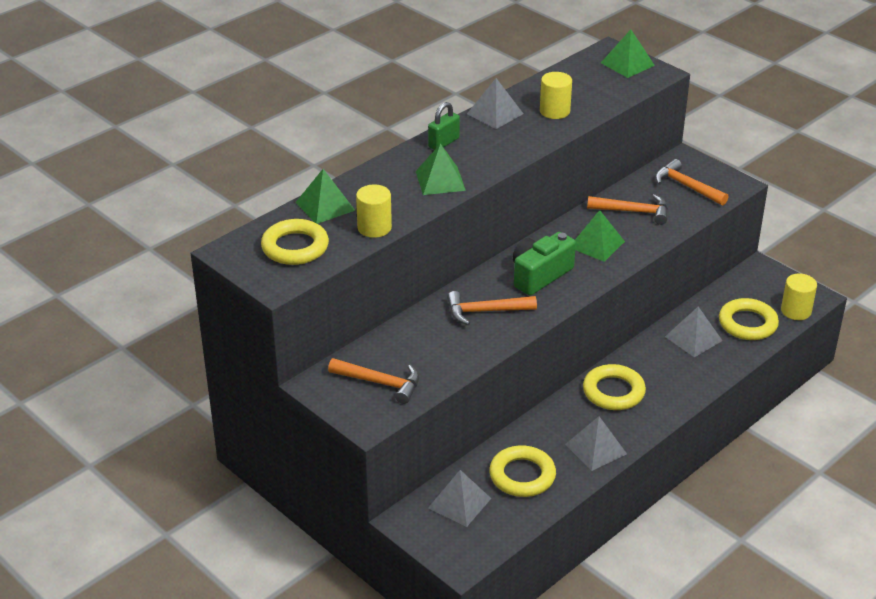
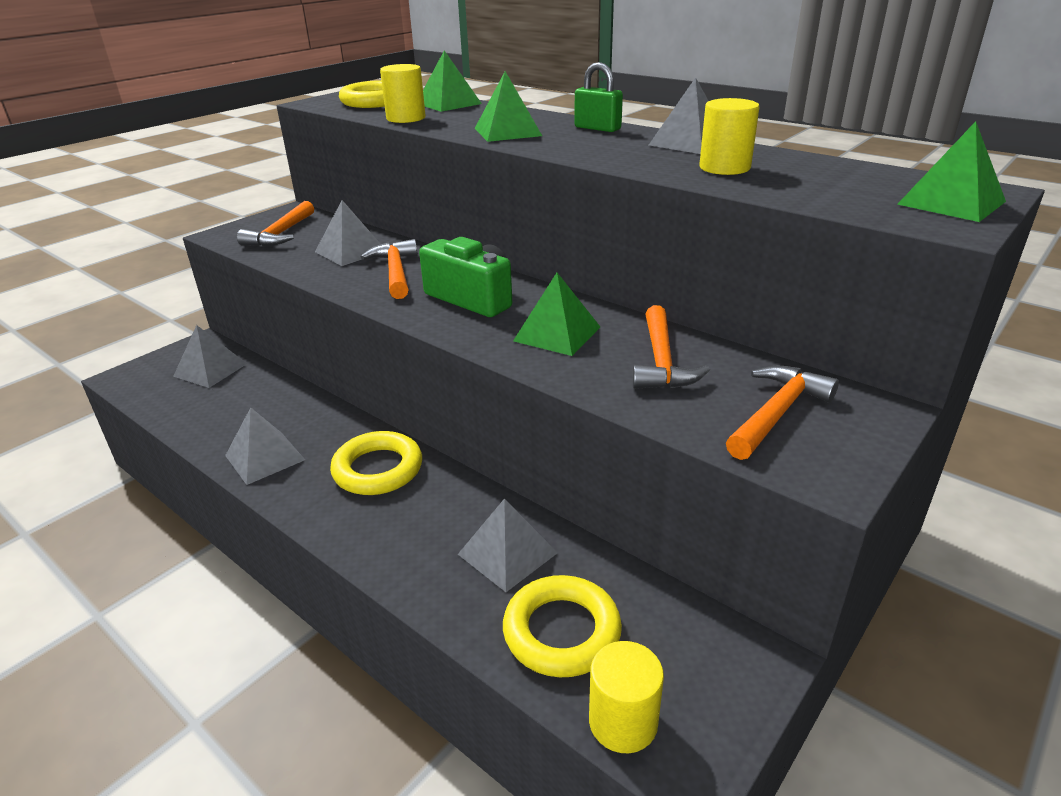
camera: 85 degrees right, 5 degrees down
yellow ring [489,445,556,497] -> none
none -> grey pyramid [315,200,381,266]

